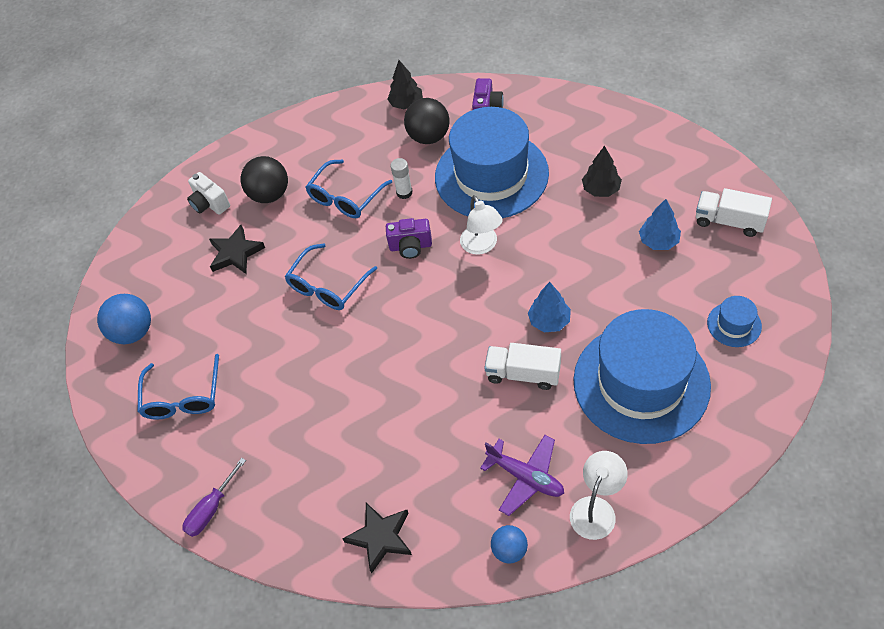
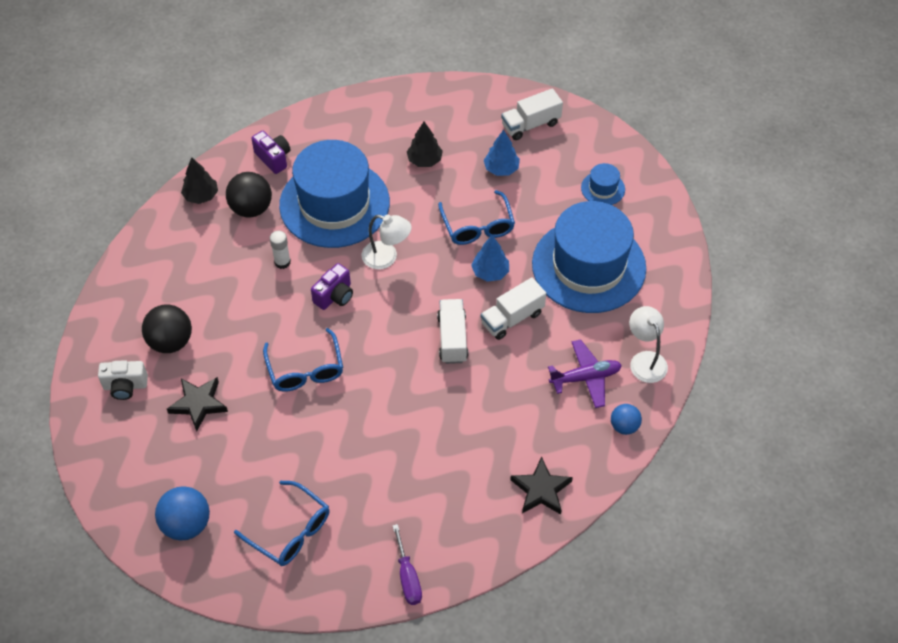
camera: 55 degrees left, 0 degrees up
blue glasses [305,160,392,218] -> blue glasses moved to [438,190,515,245]
none -> white truck [437,299,468,364]

